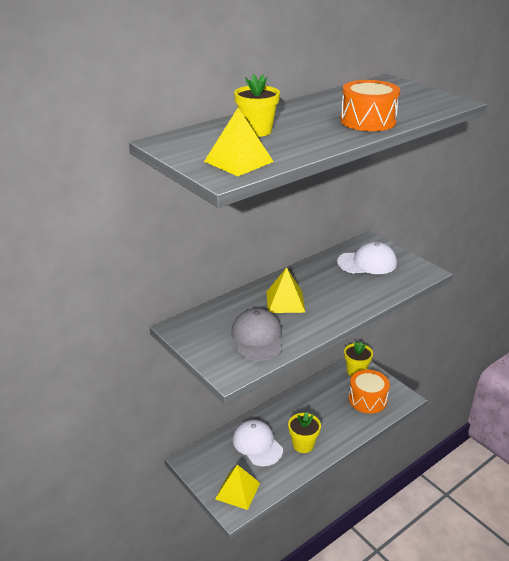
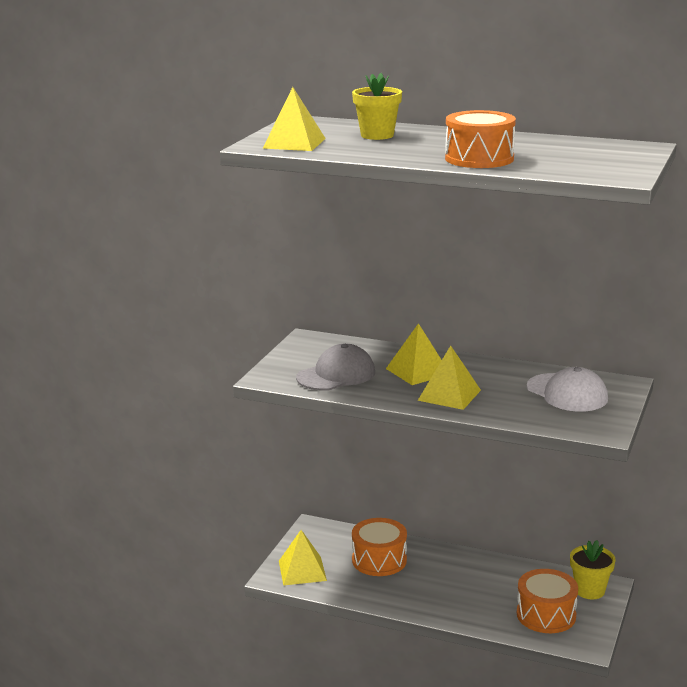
camera: 60 degrees right, 10 degrees down
white cap [233,419,283,466] -> orange drum [352,518,407,576]
yellow flower pot [288,412,321,453] -> none
none -> yellow pyramid [418,346,481,410]

